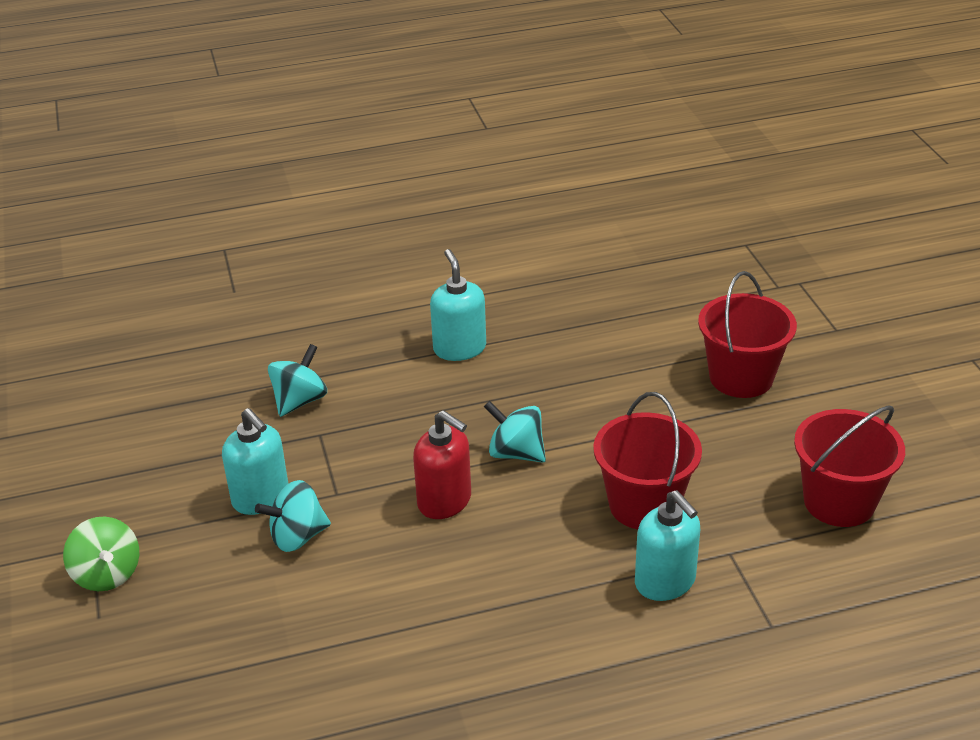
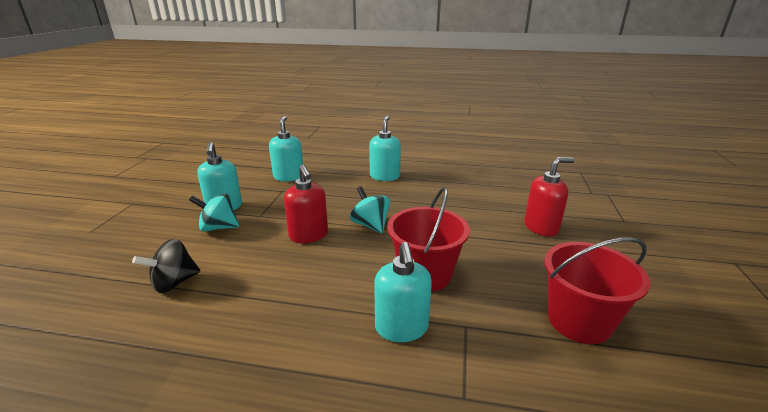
camera: 25 degrees right, 10 degrees down
green spinning top [63,517,139,591] -> none
turquoise spinning top [268,344,327,417] -> turquoise soap dispenser [269,116,303,181]
red bucket [698,271,797,398] -> red soap dispenser [524,157,574,236]
none -> black spinning top [132,239,200,293]

